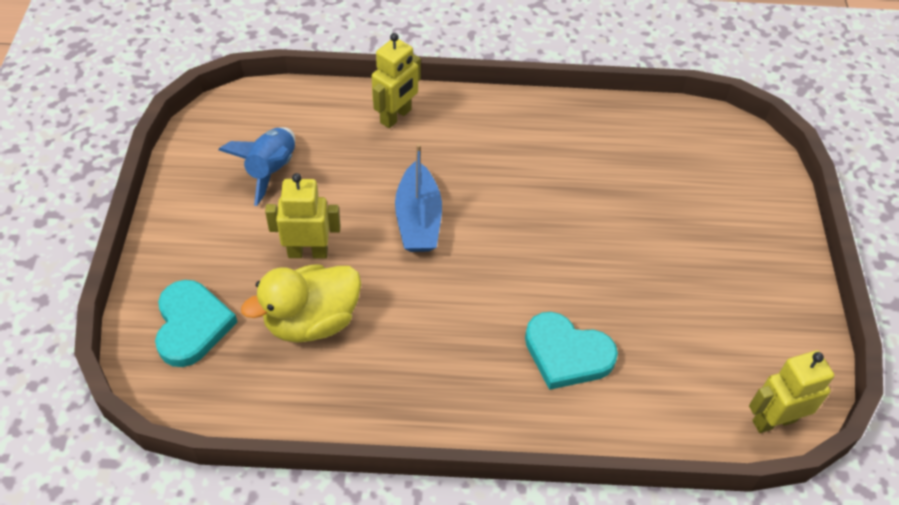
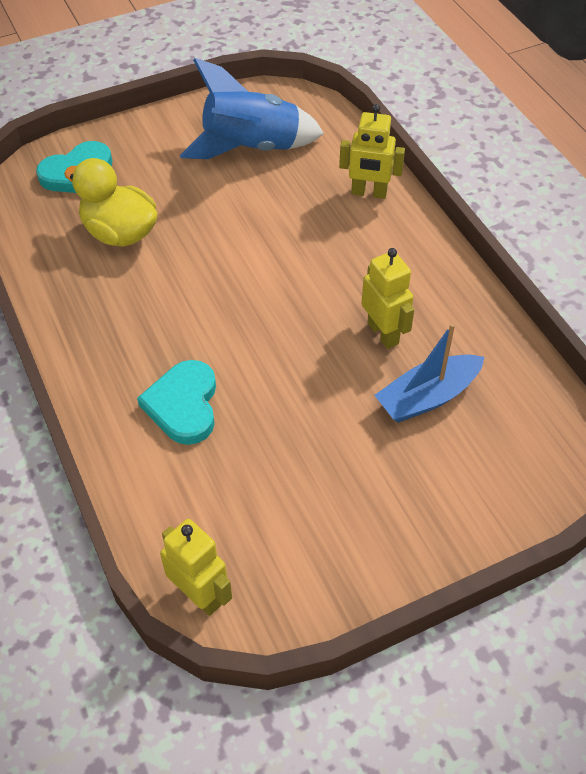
camera: 65 degrees right, 0 degrees up
blue rocket [219,127,295,206] -> blue rocket [180,58,324,159], size x1.58
yellow robot [265,173,341,258] -> yellow robot moved to [361,248,414,349]
blue boat [395,143,442,252] -> blue boat moved to [374,323,484,423]

